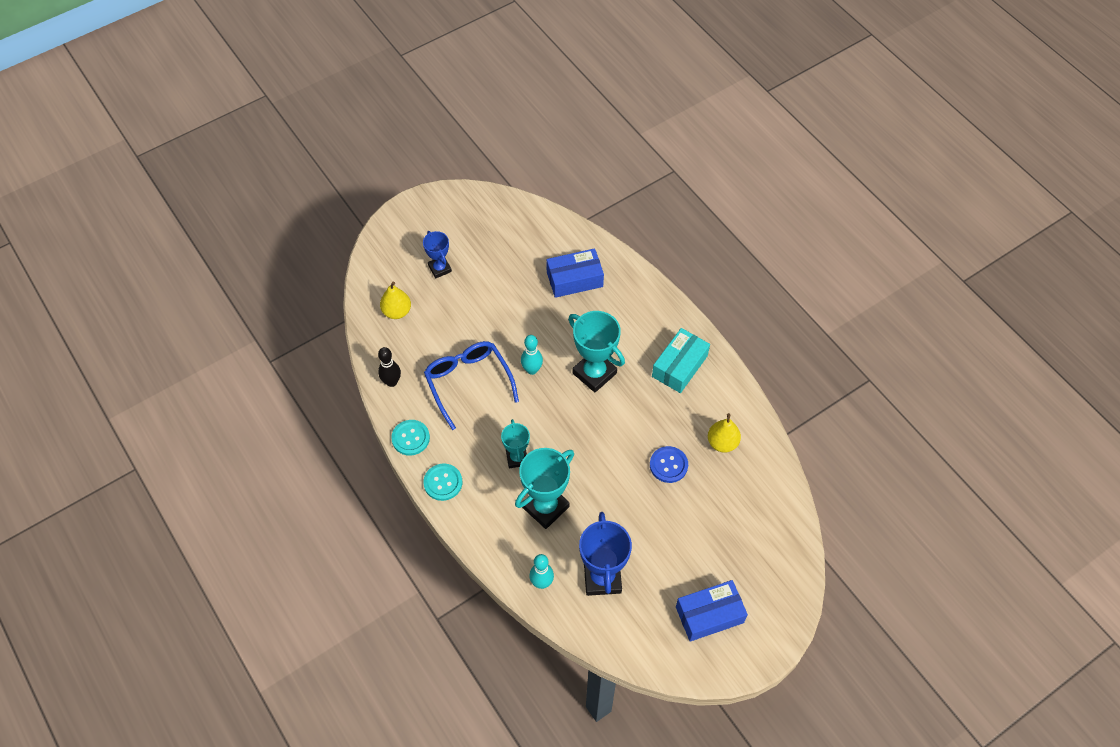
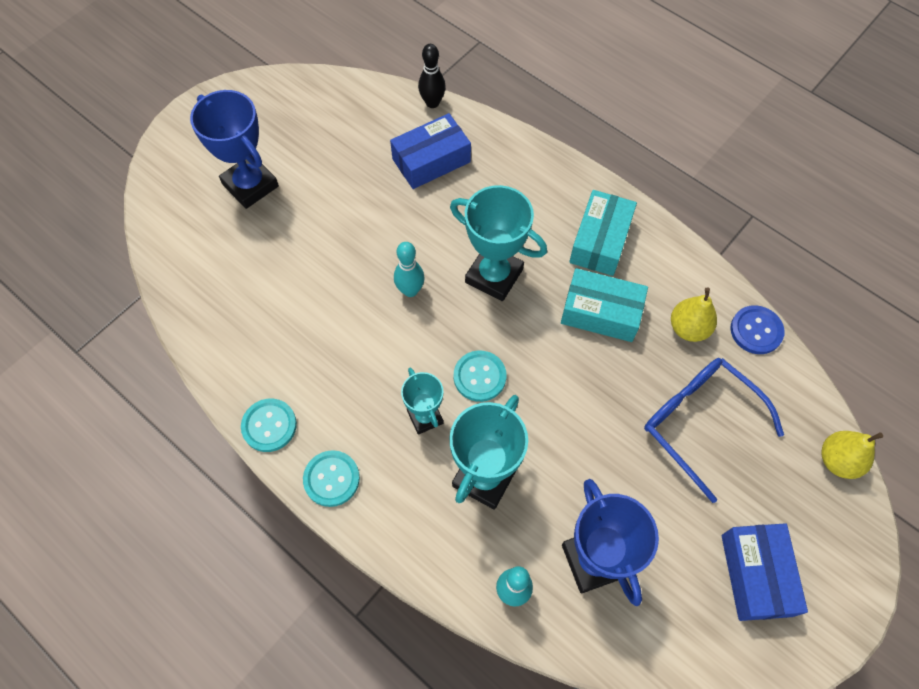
camera: 15 degrees left, 5 degrees up
black bowling pin [378,347,401,387] -> black bowling pin moved to [418,44,446,108]
yellow pear [380,281,411,319] -> yellow pear moved to [821,431,883,479]
blue trophy [423,231,452,278] -> blue trophy [190,90,279,209], size x1.69
blue glasses [424,341,519,430] -> blue glasses moved to [644,358,784,503]
blue button [650,446,688,483] -> blue button moved to [730,305,785,354]
blue box [676,580,748,642] -> blue box turned 60 degrees counterclockwise [722,523,808,621]
none -> turquoise button [454,351,506,402]
none -> turquoise box [561,268,648,342]

